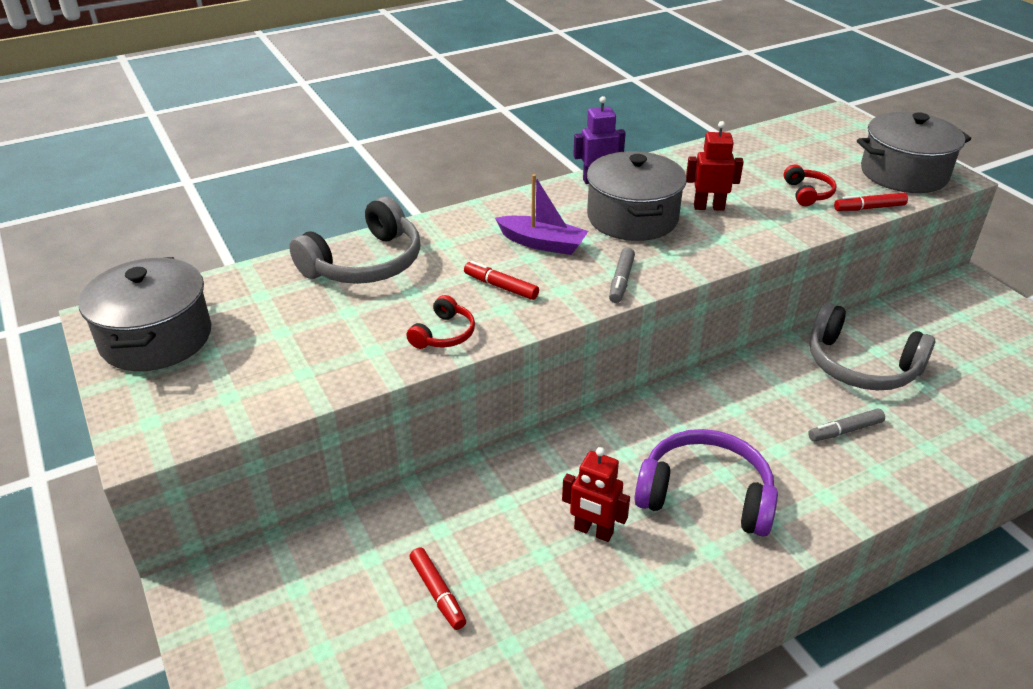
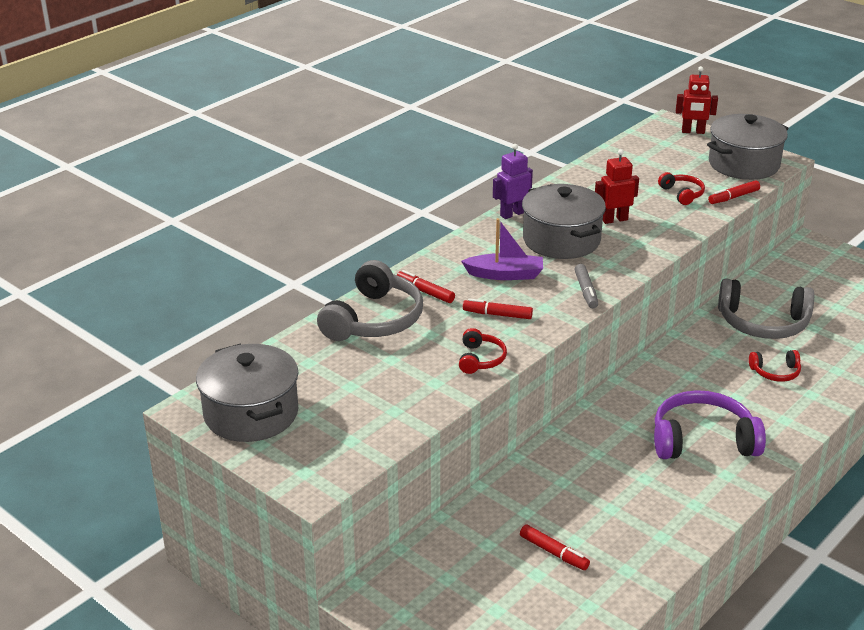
camera: 20 degrees left, 5 degrees down
red robot [562,447,630,542] -> red robot moved to [676,66,718,134]
grey marker [808,408,885,441] -> red headphones [749,350,801,382]
none -> red marker [397,270,455,303]

